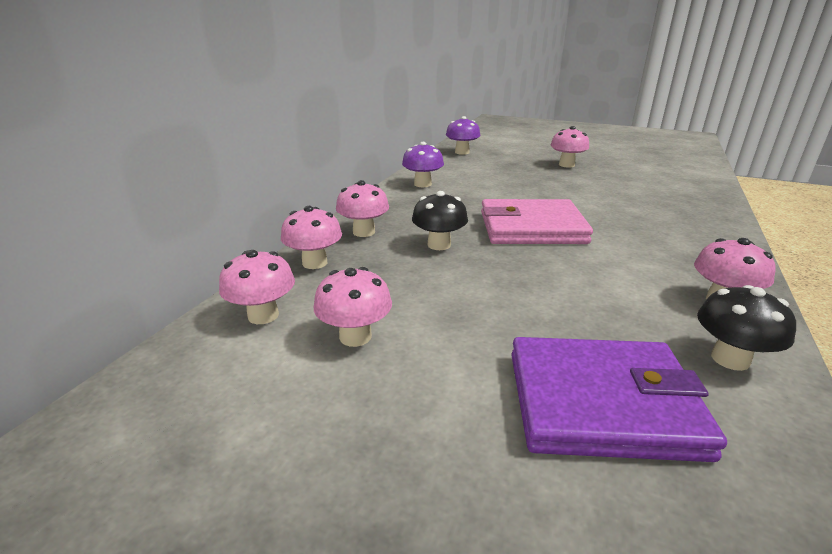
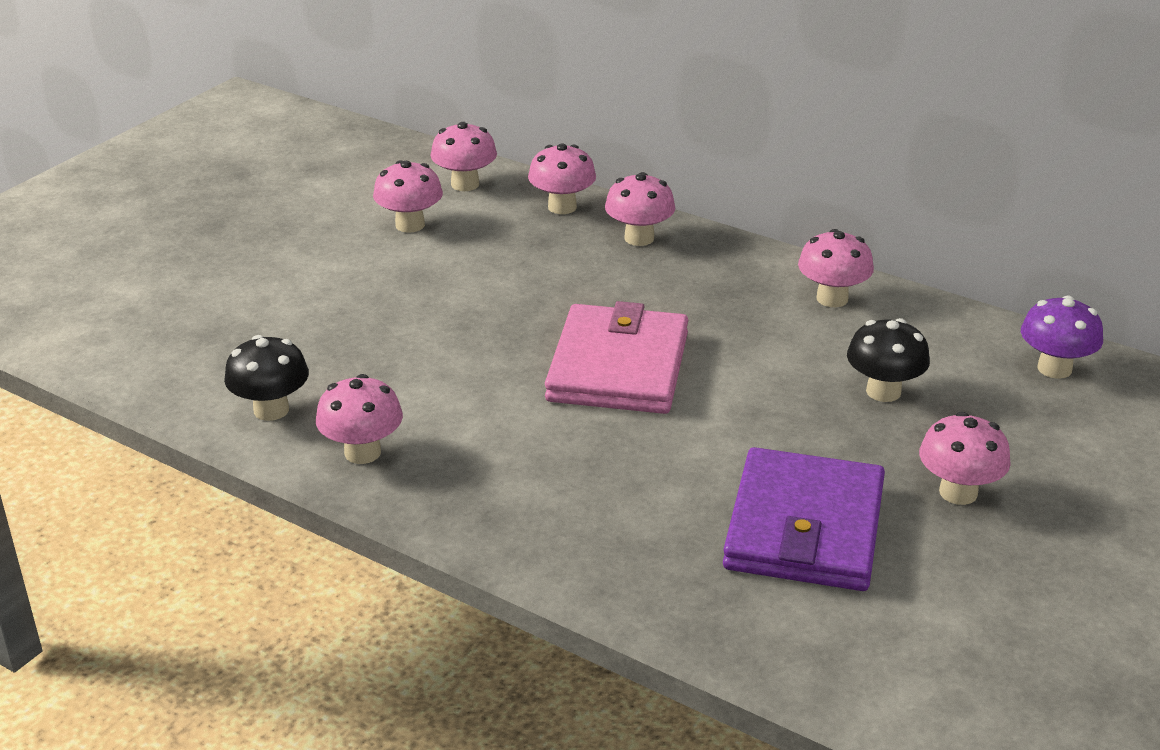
camera: 100 degrees right, 5 degrees up
purple mushroom [402,142,444,187] -> pink mushroom [798,229,874,307]
black mushroom [412,191,468,250] -> black mushroom moved to [847,318,930,402]
purple wallet [511,337,727,462] -> purple wallet moved to [723,447,885,591]

